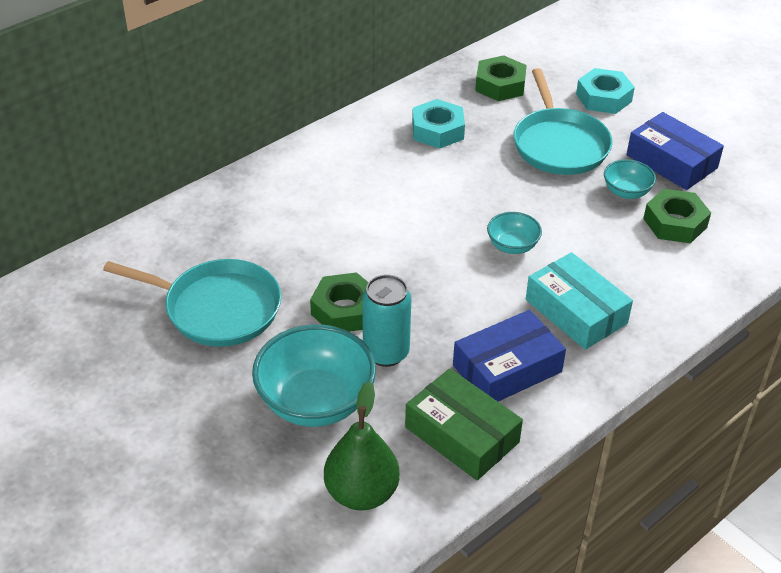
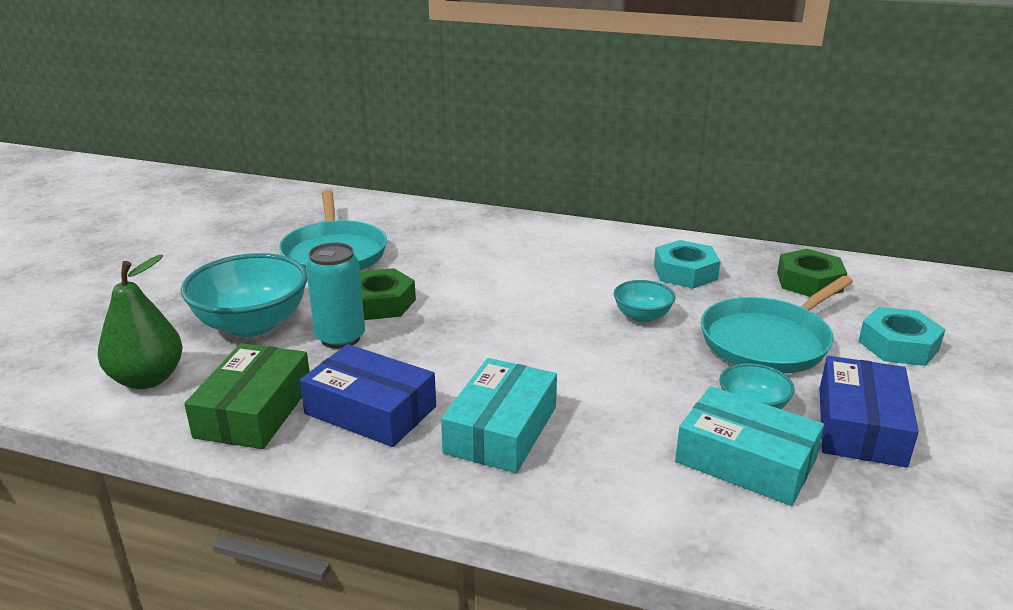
camera: 60 degrees right, 15 degrees down
turquoise bowl [487,212,542,254] -> turquoise bowl moved to [614,280,675,323]
green nut [643,189,711,243] -> turquoise box [675,386,824,506]

